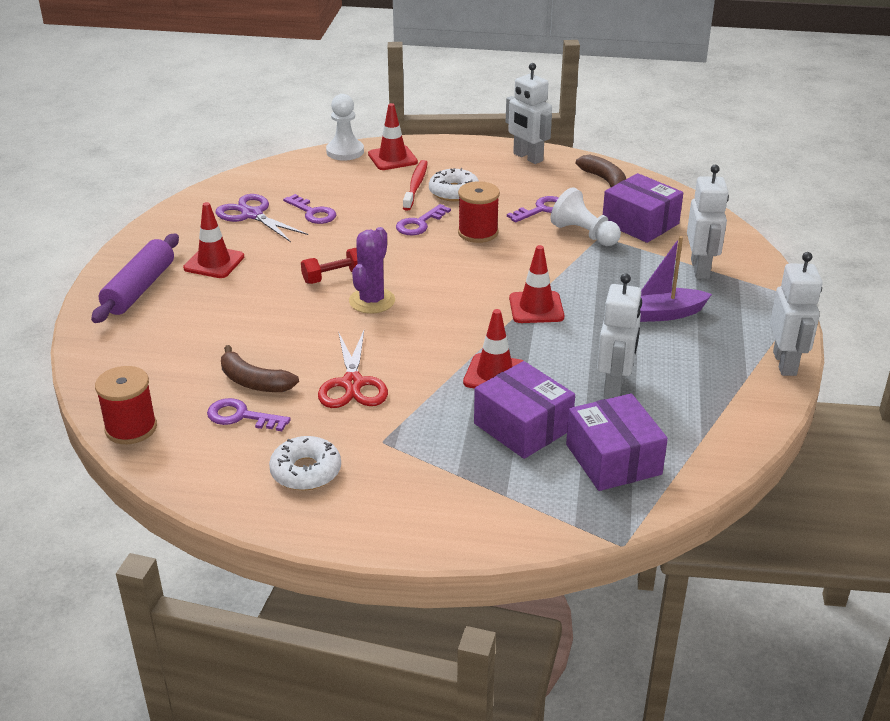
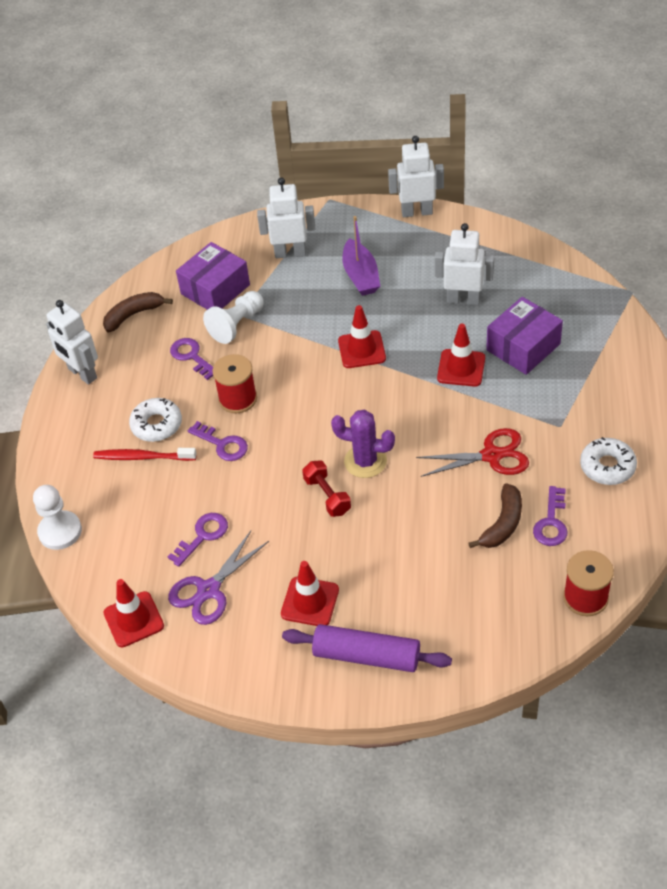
camera: 90 degrees left, 15 degrees up
red traffic cone [368,103,418,170] -> red traffic cone moved to [103,579,164,647]
white robot [506,63,552,164] -> white robot turned 90 degrees clockwise [46,300,98,385]
purple box [566,393,668,491] -> none

